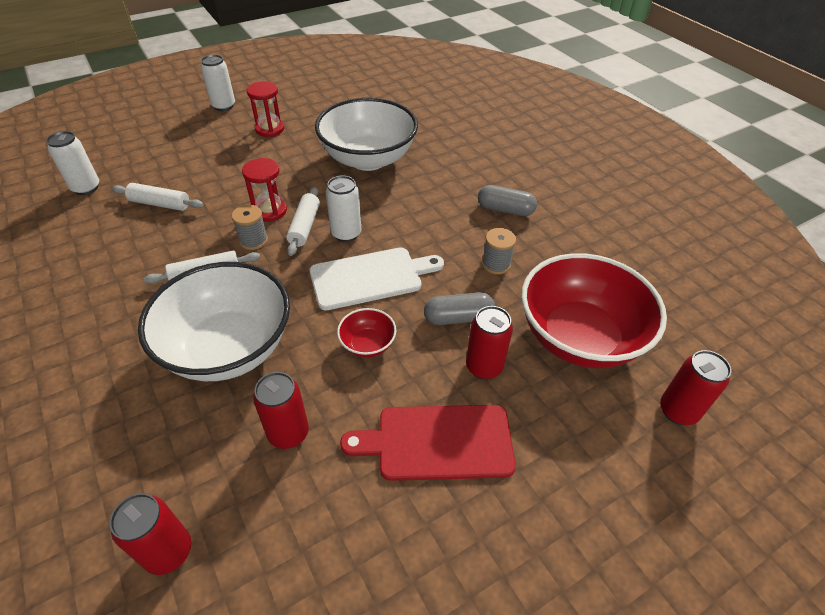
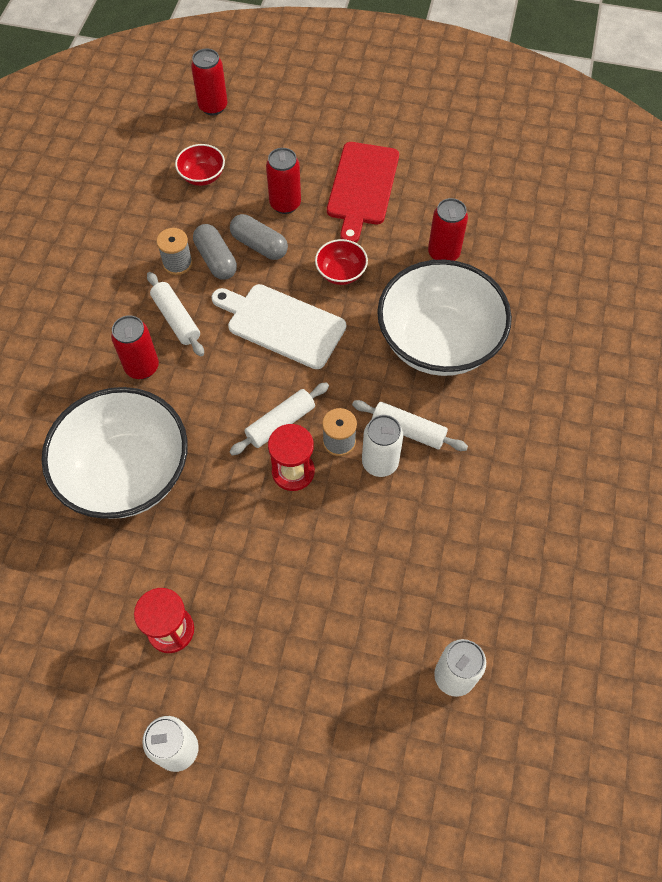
camera: 135 degrees left, 15 degrees up
red can [110,493,191,575] -> red can moved to [111,315,159,379]
white rolling pin [112,183,204,211] -> white rolling pin moved to [147,272,204,356]
white can [326,176,361,242] -> white can moved to [362,415,403,477]
red cutting board [340,405,516,481] -> red cutting board turned 60 degrees clockwise [327,142,399,243]
grey capsule [478,185,537,216] -> grey capsule moved to [193,224,237,280]
red bowl [521,253,667,368] -> red bowl [175,144,225,186], size x0.43

